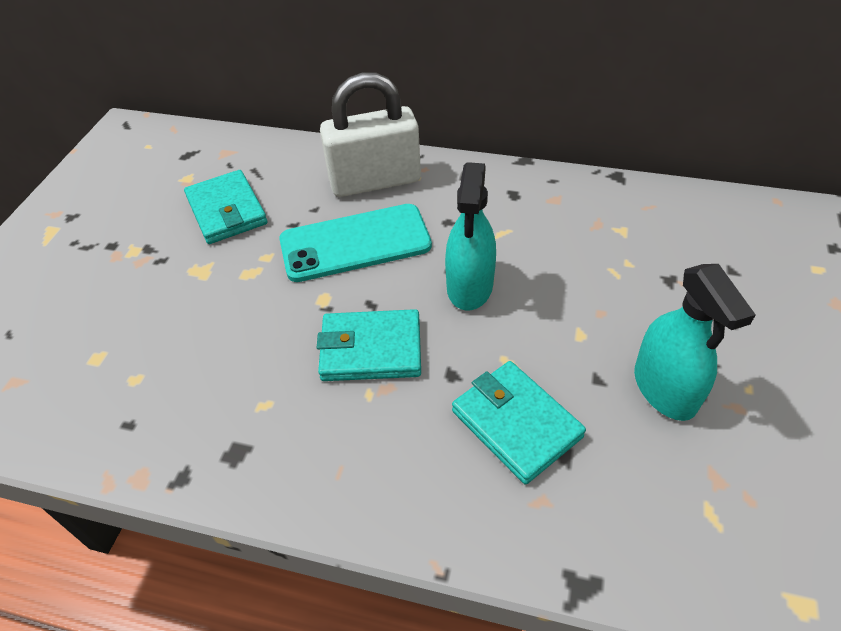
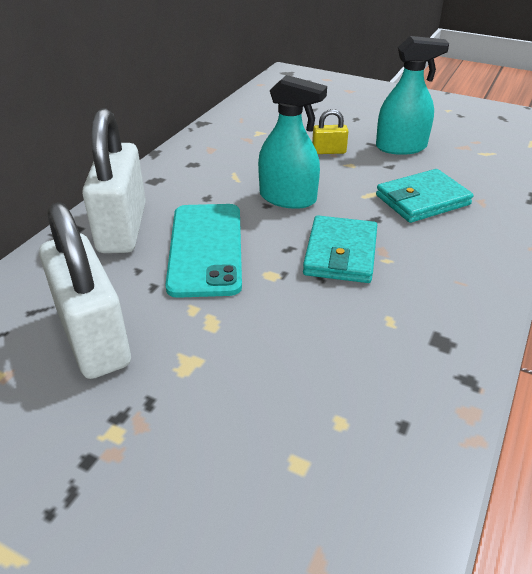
camera: 80 degrees left, 10 degrees down
turquoise wallet [184,170,268,244] -> white padlock [39,202,131,379]
none -> yellow padlock [312,109,349,154]

